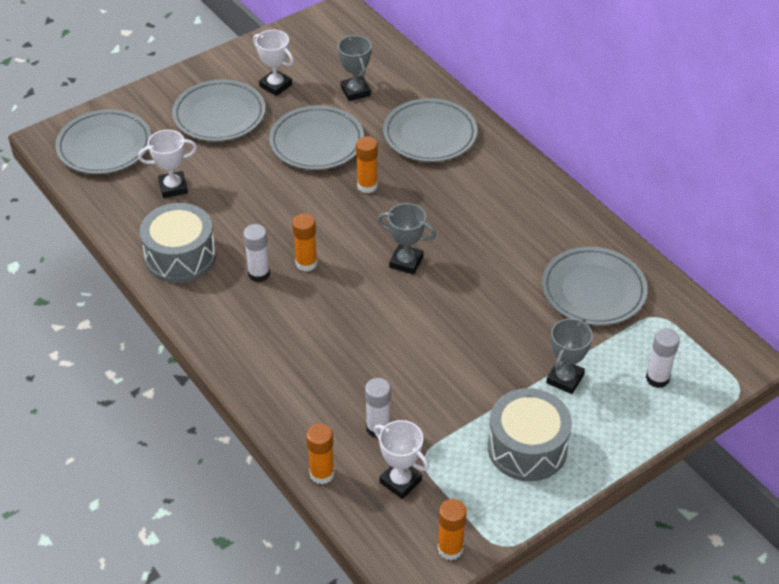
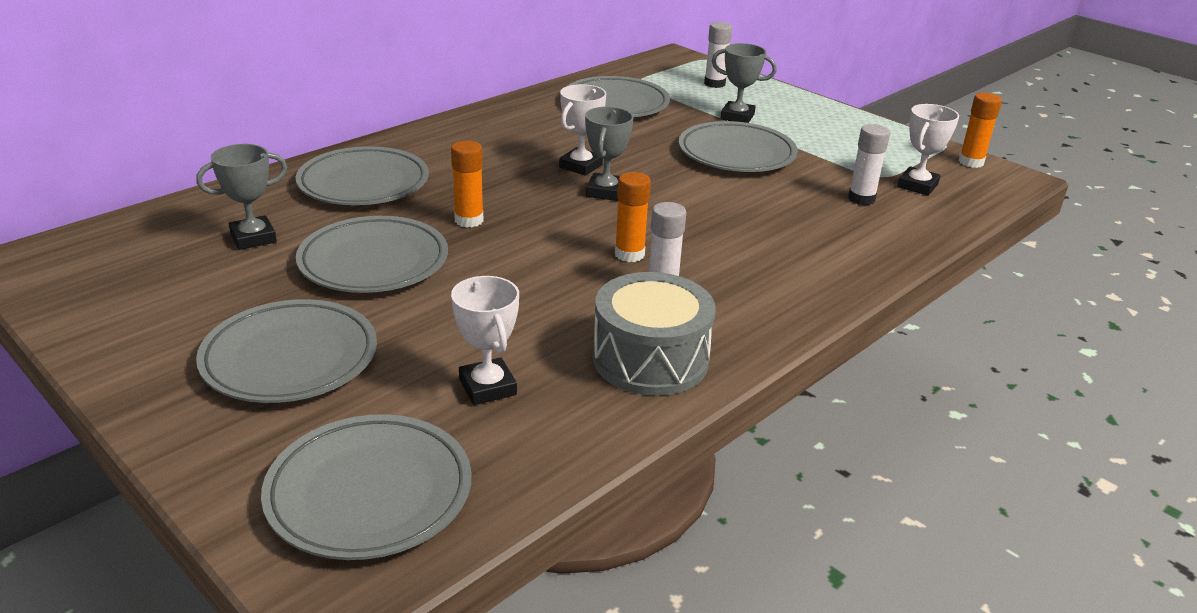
camera: 100 degrees left, 15 degrees down
white trophy [253,30,294,96] -> white trophy moved to [559,84,606,176]
orange glue stick [306,423,335,484] -> none
grey drum [488,388,572,481] -> none
none -> grey plate [679,121,798,172]

